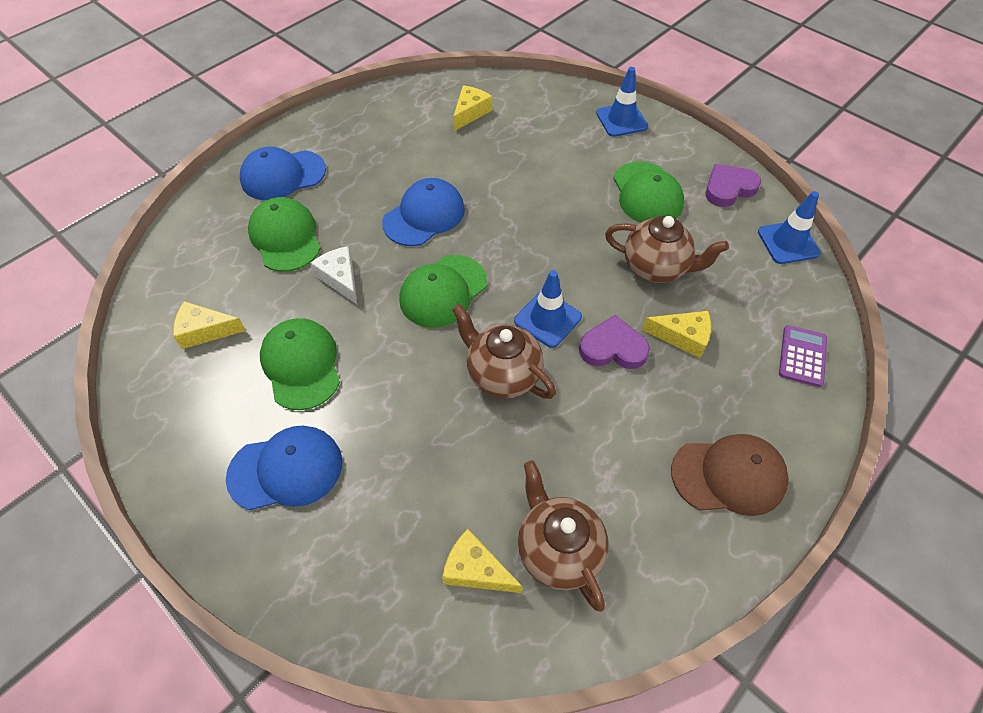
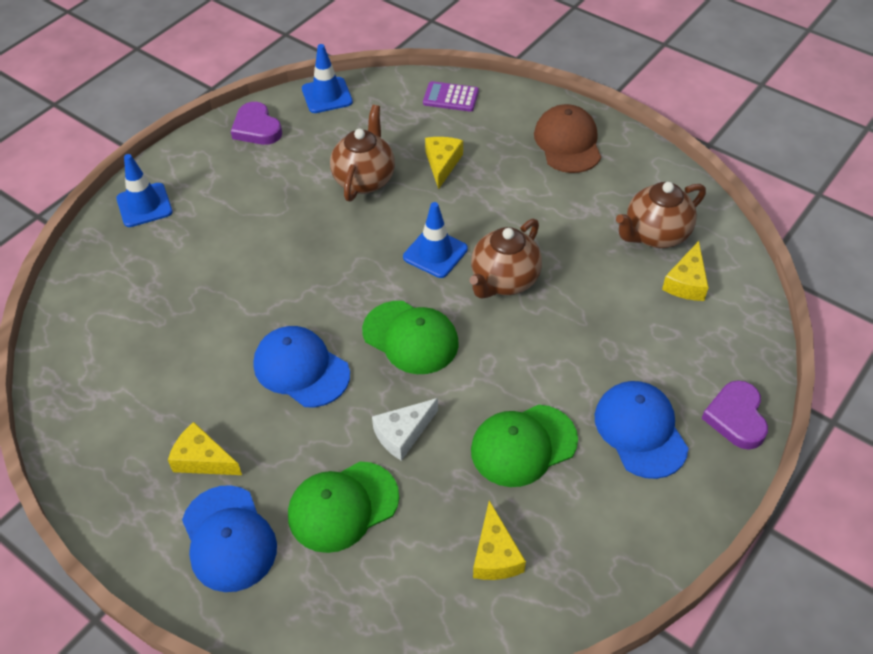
camera: 95 degrees left, 5 degrees down
yellow cheese [453,85,492,131] -> yellow cheese moved to [168,422,242,475]
purple heart [579,315,650,369] -> purple heart moved to [701,380,768,449]
green cap [613,162,684,223] -> none

